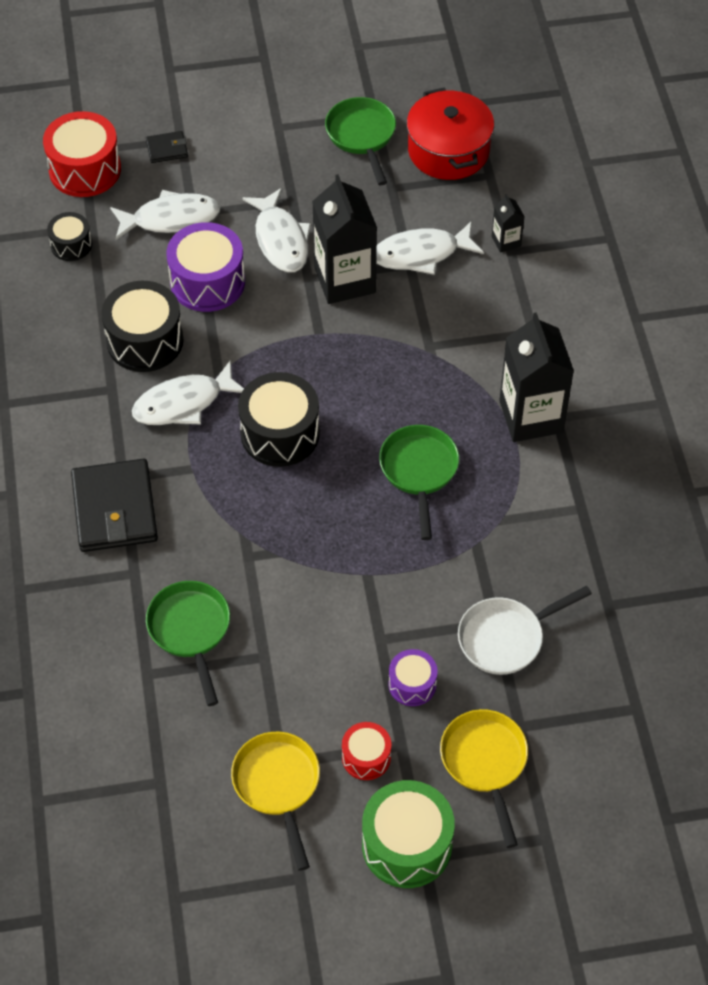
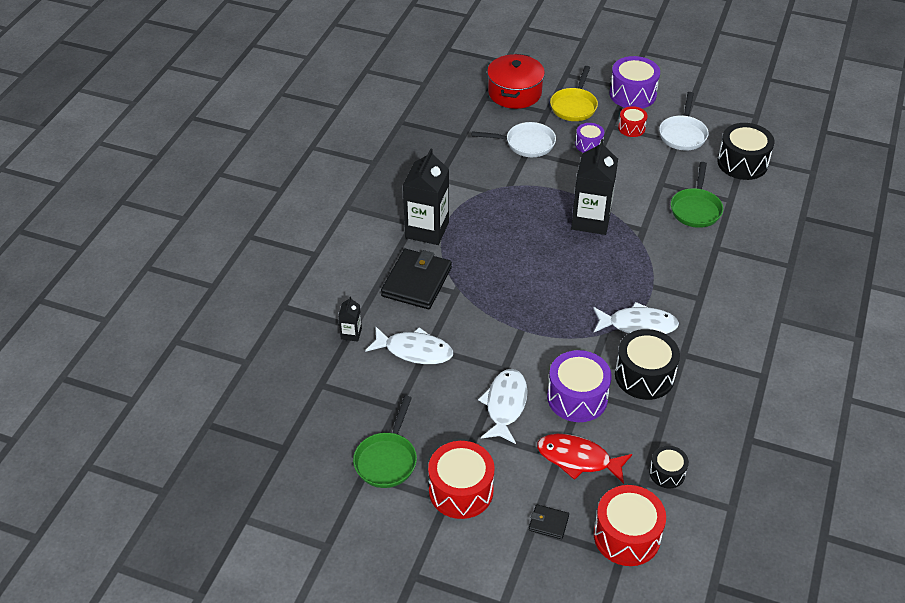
camera: 150 degrees left, 10 degrees down
black wallet [71,459,158,552] -> black wallet moved to [381,249,452,309]
white fish [110,190,221,240] -> red fish [537,434,632,484]
yellow pan [231,732,320,871] -> white pan [659,92,709,150]
black drum [238,372,320,467] -> black drum moved to [717,123,774,180]
black carton [312,174,377,304] -> black carton moved to [571,139,618,235]
green drum [362,780,455,888] -> purple drum [609,56,660,109]
green pan [379,425,459,540] -> none
red pot [407,88,494,180] -> red pot moved to [487,54,545,109]
none -> red drum [428,441,495,519]

